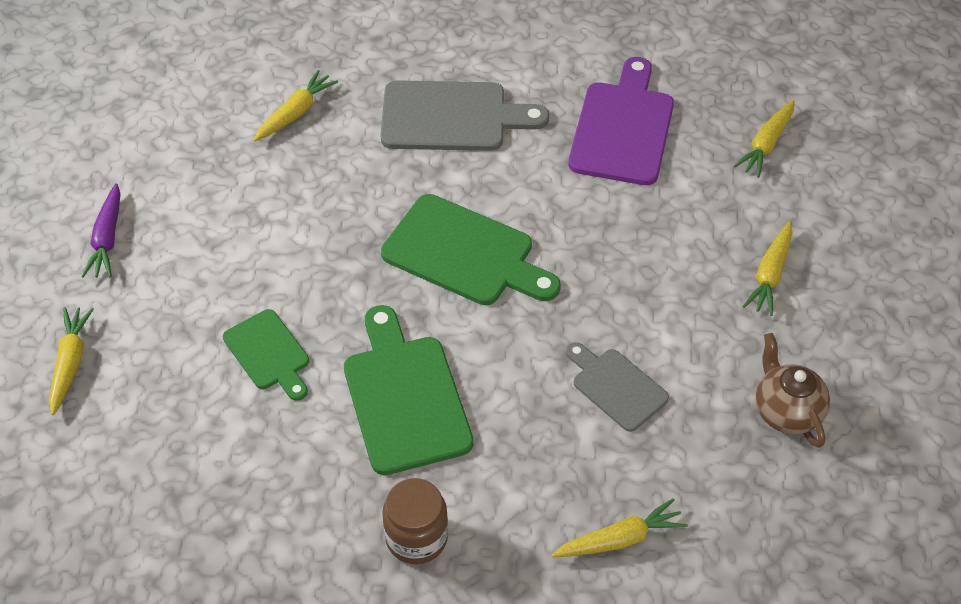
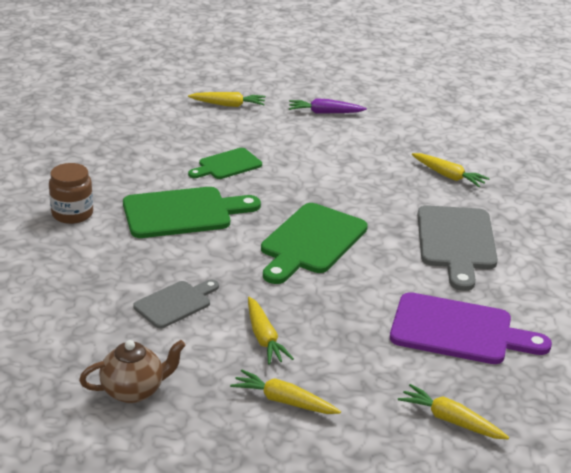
camera: 90 degrees right, 20 degrees down
yellow carrot [552,498,688,557] -> yellow carrot moved to [248,297,294,365]

